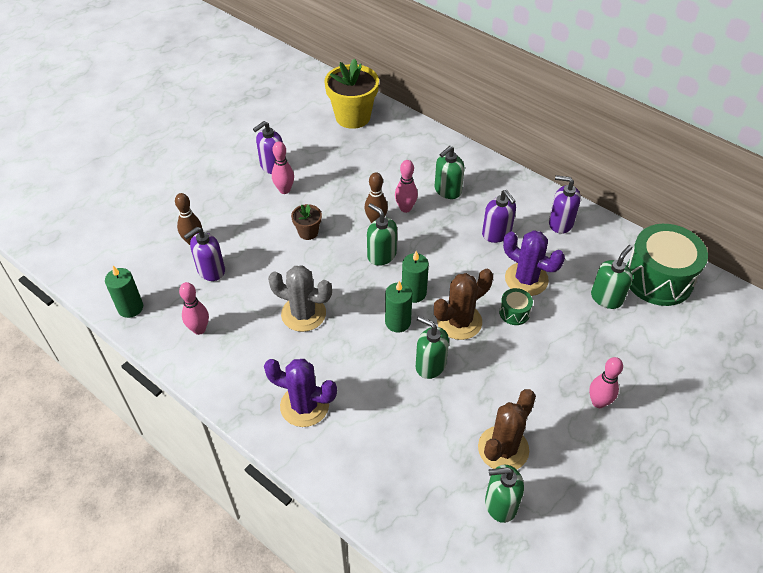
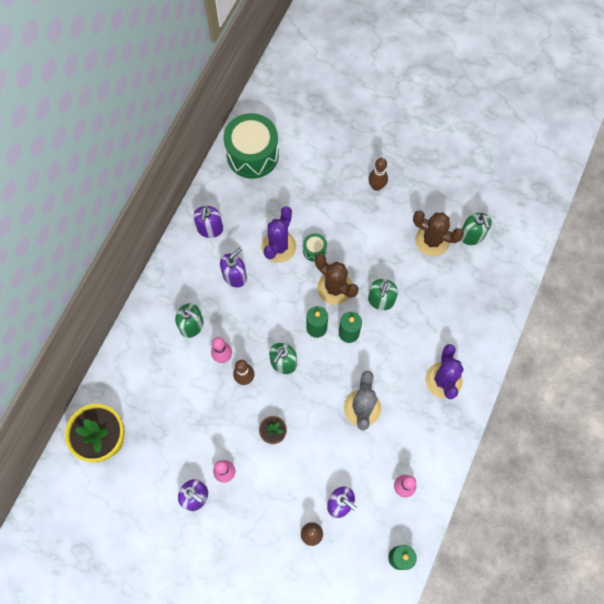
camera: 105 degrees left, 20 degrees up
pink bowling pin [589,357,623,408] -> brown bowling pin [368,158,388,191]
green soap dispenser [591,245,633,309] -> none

